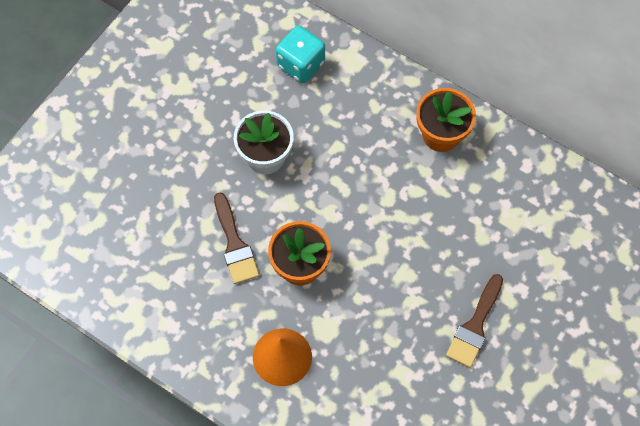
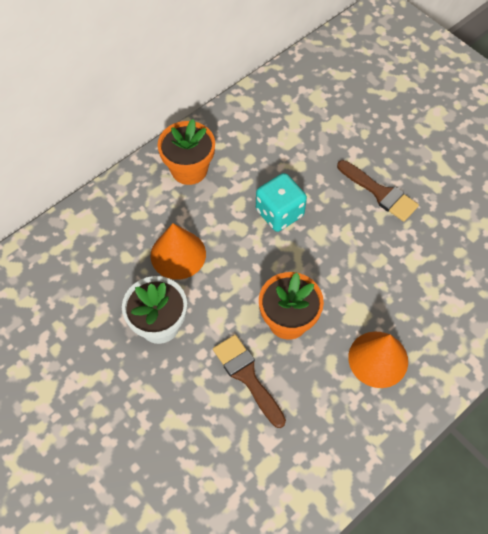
camera: 75 degrees left, 5 degrees down
brown brush [214,192,259,284] -> brown brush turned 120 degrees counterclockwise [213,335,286,428]
turquoise dice [276,26,325,83] -> turquoise dice moved to [256,173,307,232]
none -> orange cone [151,223,206,280]

